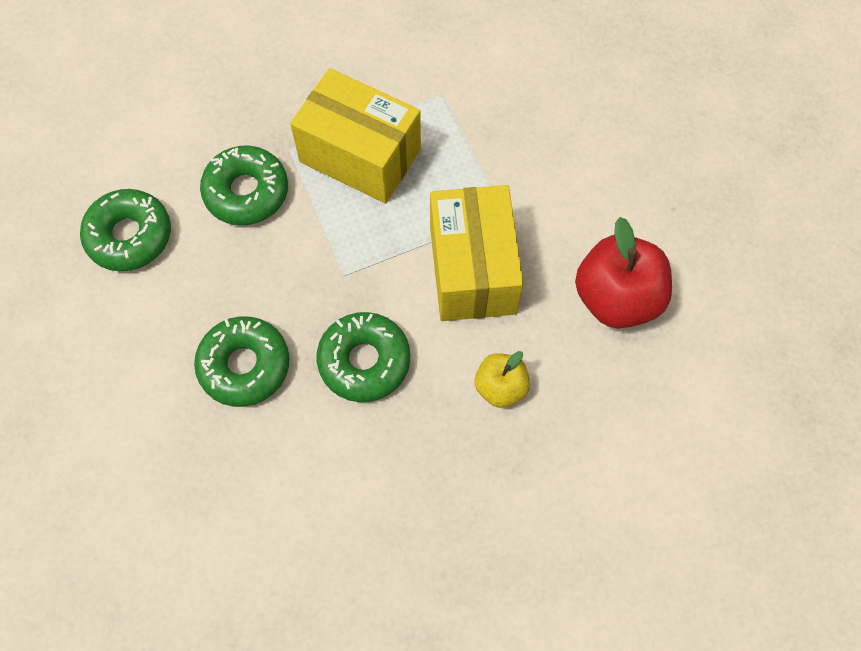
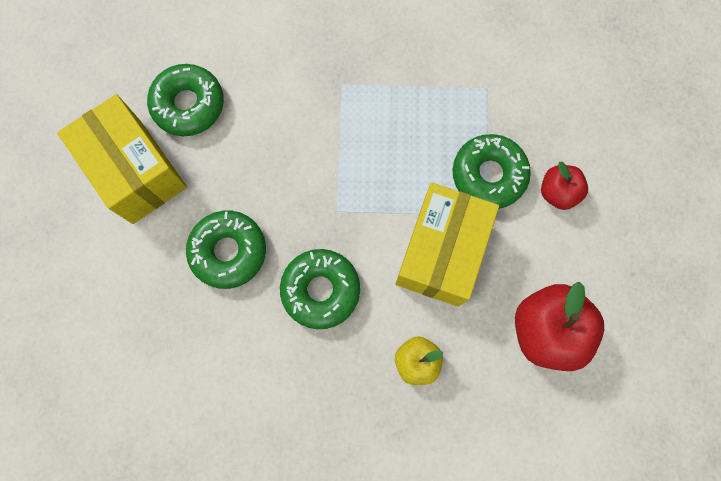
camera: 25 degrees right, 10 degrees up
green donut [200,146,288,225] -> green donut moved to [453,134,531,209]
yellow box [290,68,421,203] -> yellow box moved to [57,94,187,224]
none -> red apple [541,162,588,210]

